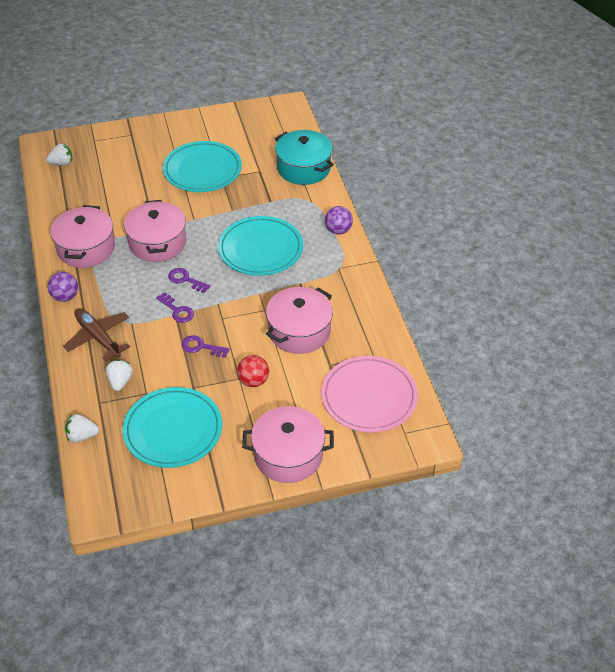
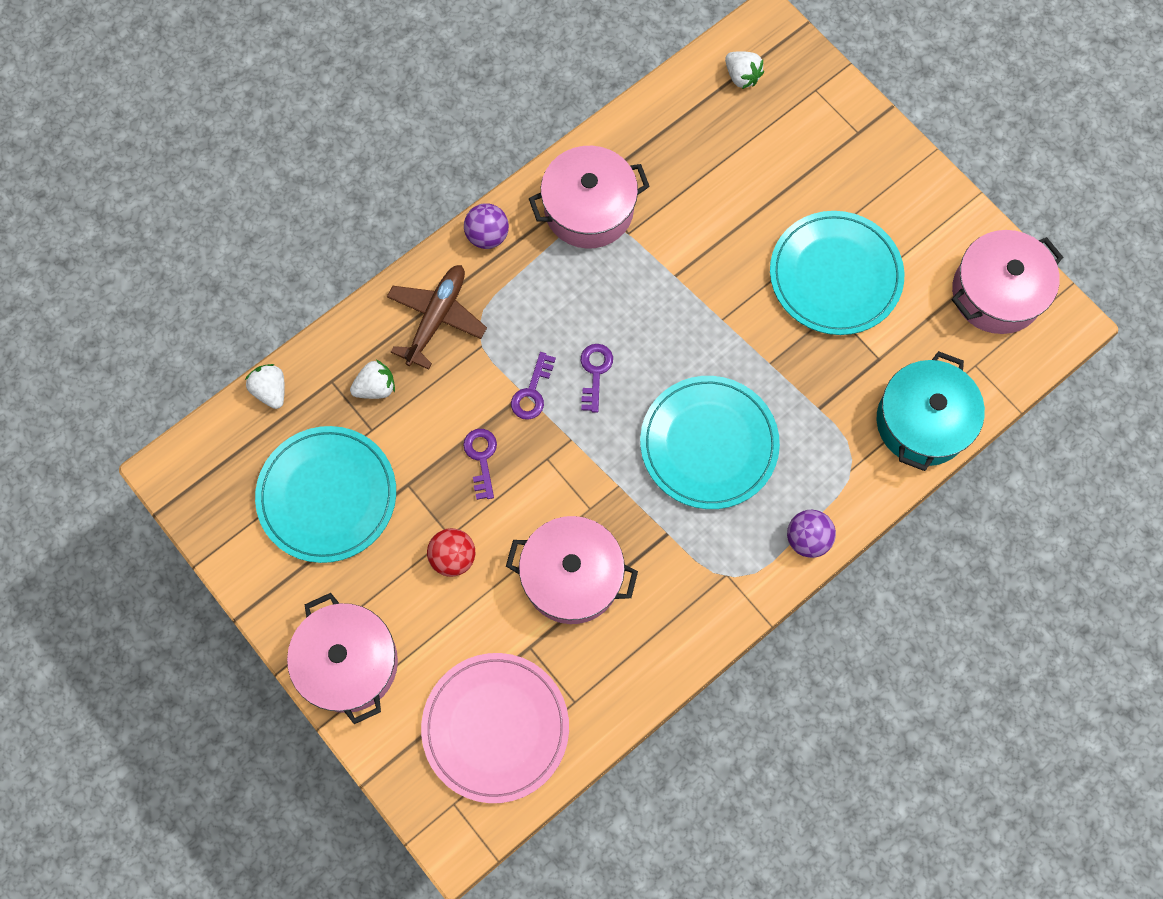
camera: 65 degrees right, 25 degrees up
pink pot [124,200,186,262] -> pink pot moved to [952,230,1063,334]

